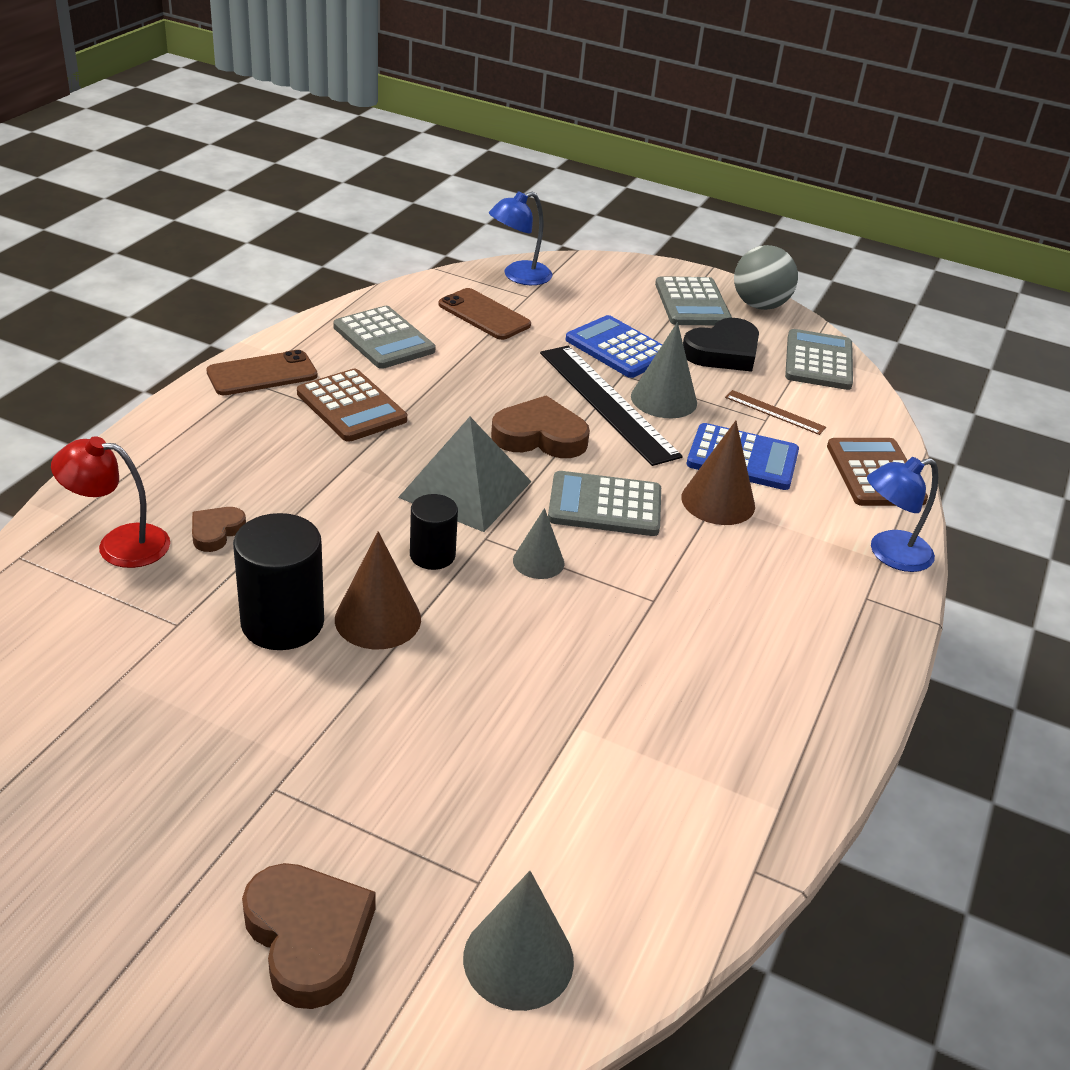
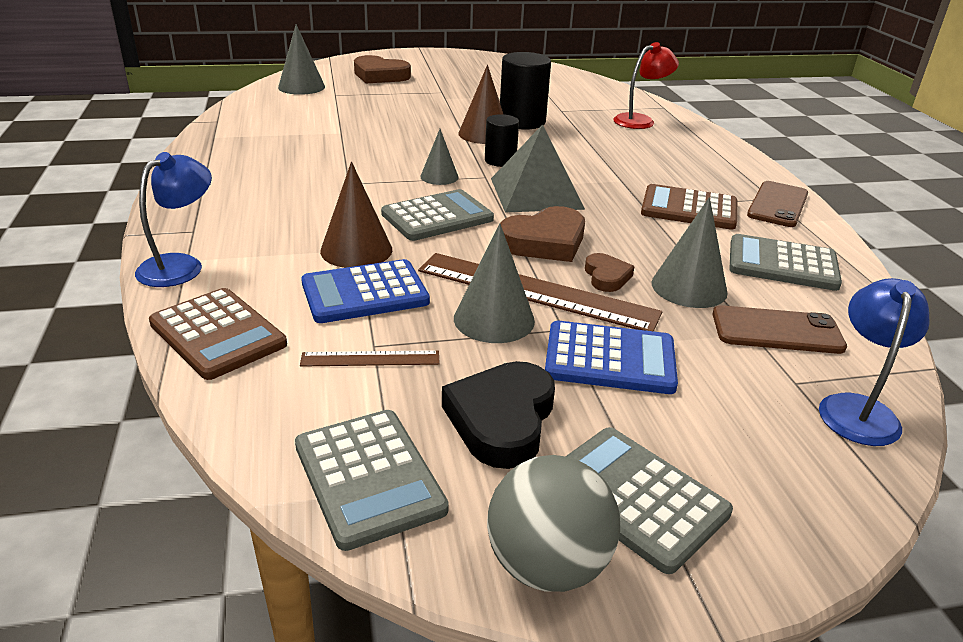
camera: 145 degrees right, 5 degrees down
brown heart [192,507,246,552] -> brown heart moved to [585,253,635,292]
black ruler [540,346,683,466] -> brown ruler [418,253,662,331]
none -> grey cone [651,197,728,308]

